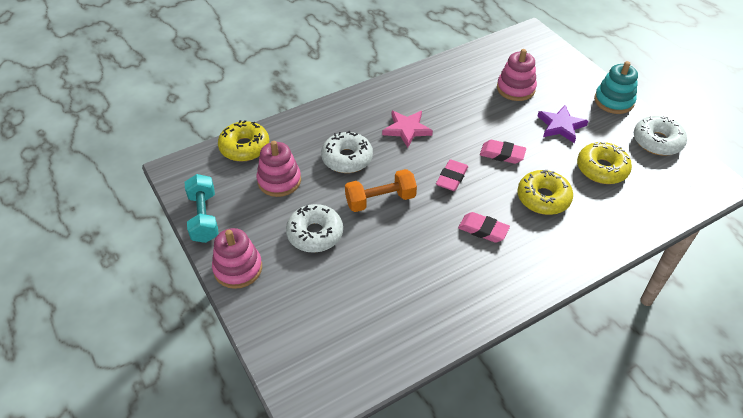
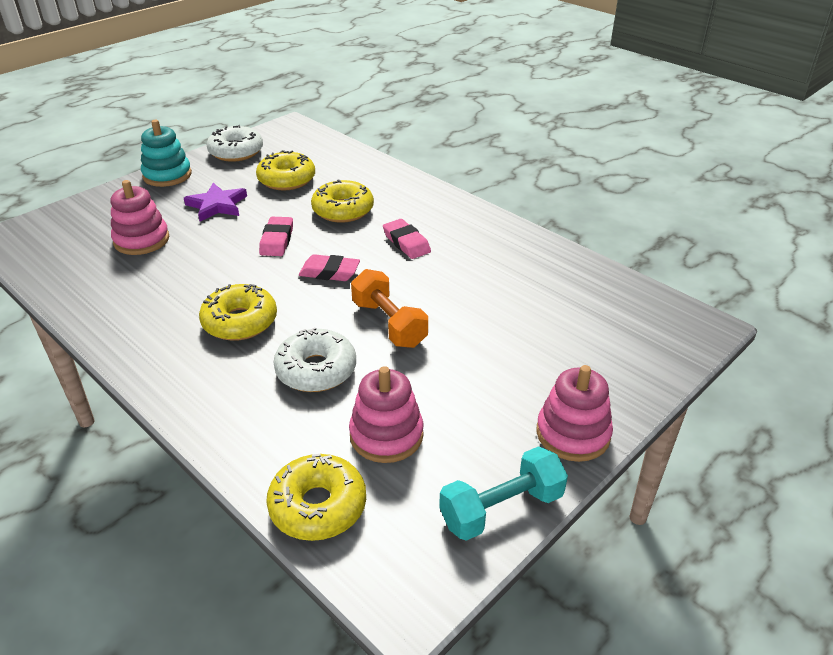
camera: 105 degrees left, 10 degrees down
white donut [286,204,343,253] -> none
pink star [382,111,433,148] -> yellow donut [199,284,277,341]
pink eraser [458,212,510,243] -> pink eraser turned 45 degrees counterclockwise [383,219,431,259]

